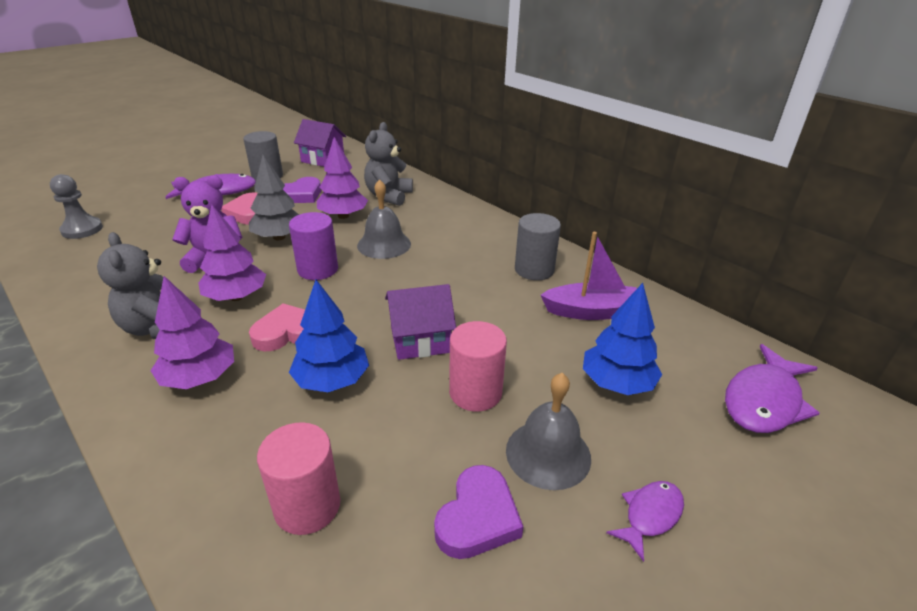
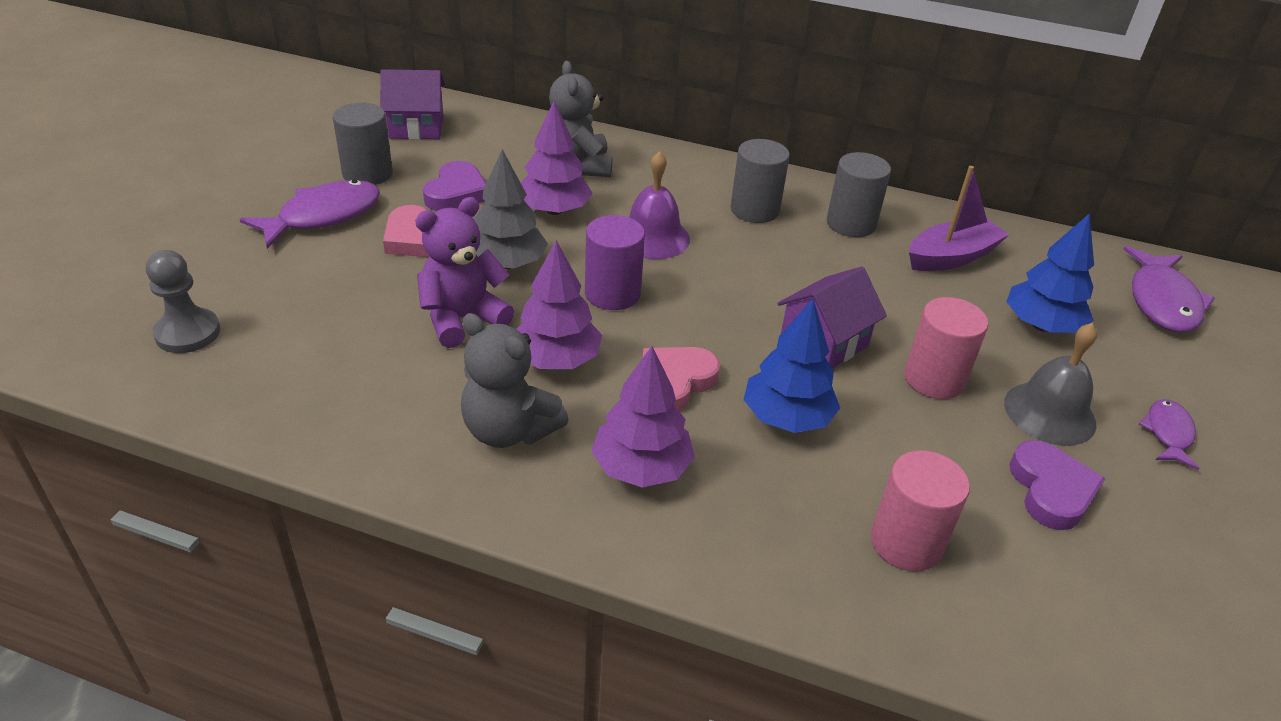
camera: 30 degrees left, 5 degrees up
grey bell [357,179,411,259] -> purple bell [629,151,690,259]
none -> grey cylinder [730,139,790,223]

